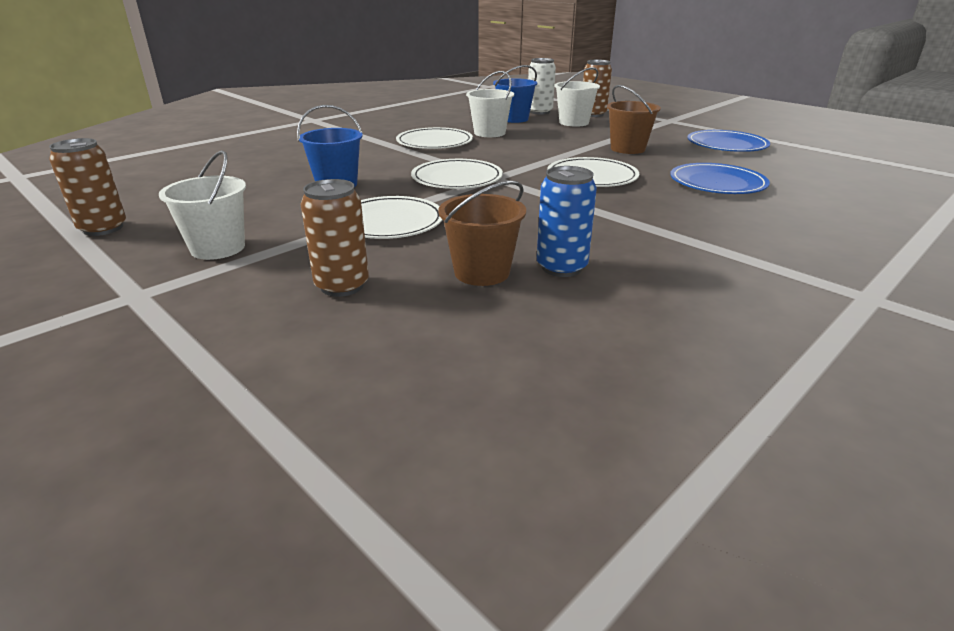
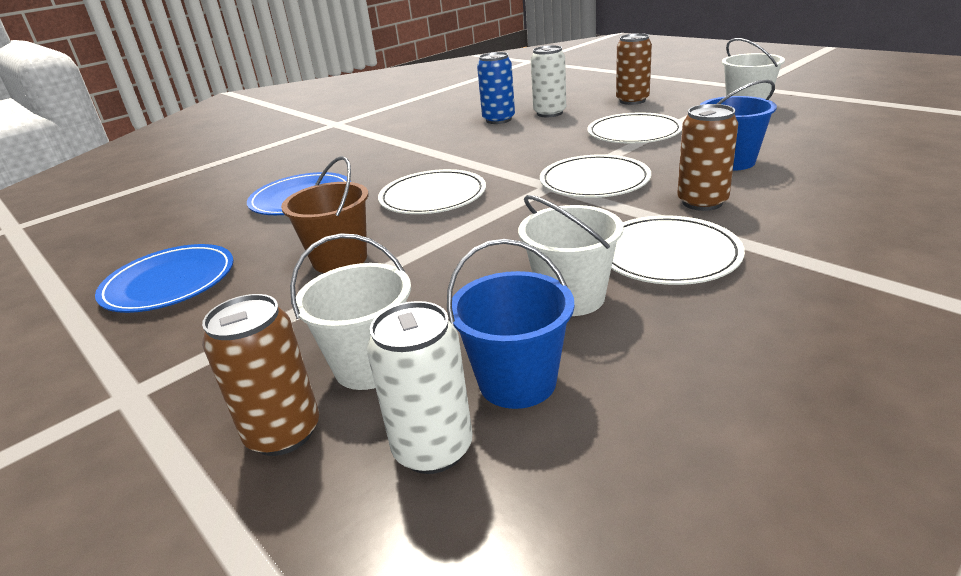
camera: 175 degrees left, 0 degrees up
brown can [49,138,126,236] -> brown can moved to [677,104,738,211]
brown bucket [438,181,526,286] -> white can [531,45,566,117]

